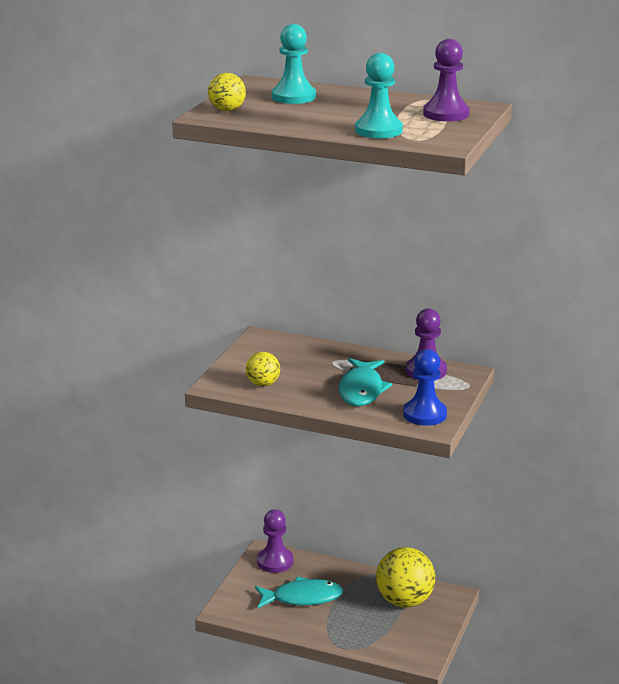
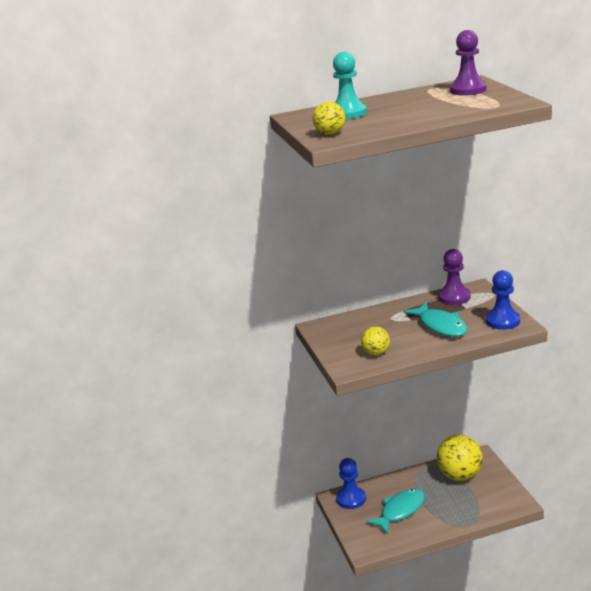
camera: 35 degrees left, 0 degrees up
purple pawn [257,509,293,573] -> blue pawn [336,458,366,509]
turquoise pawn [355,53,403,138] -> none

